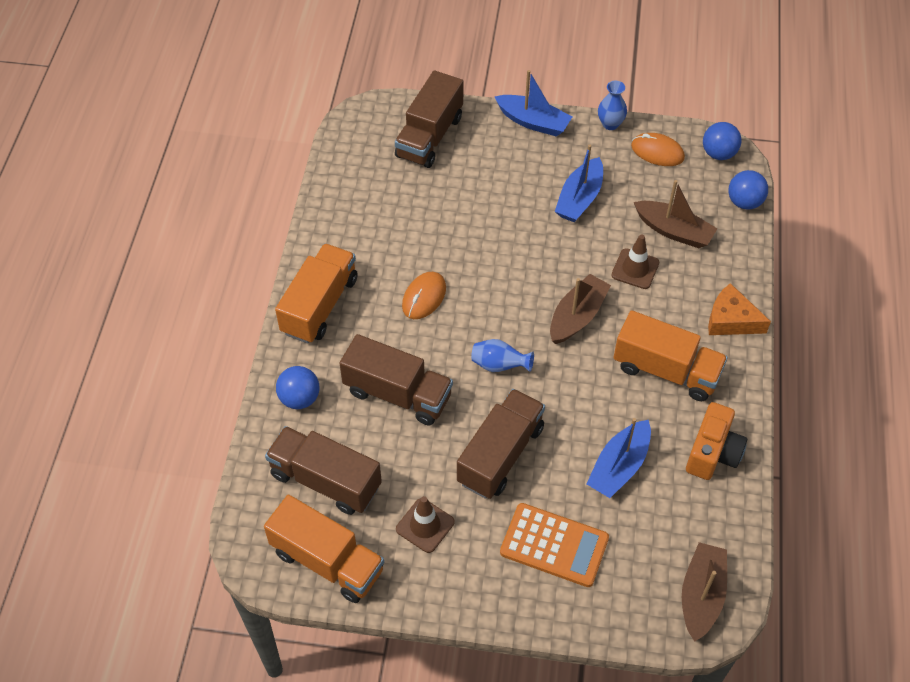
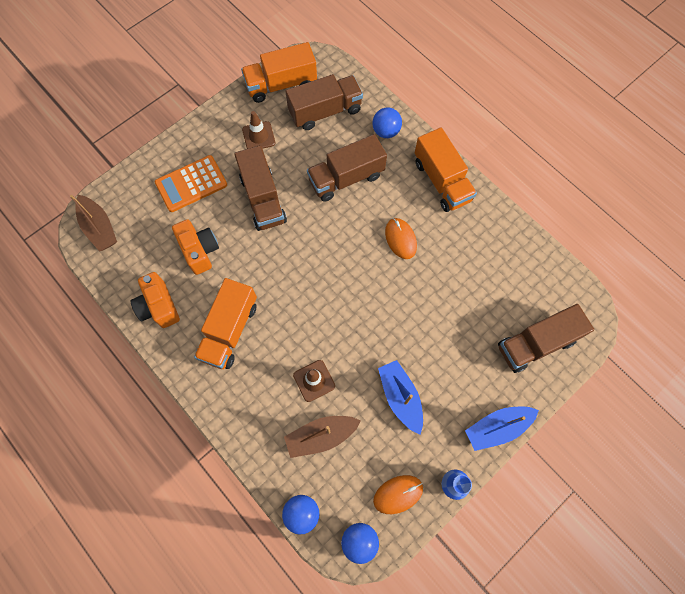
camera: 130 degrees right, 15 degrees up
brown truck [395,70,463,168] -> brown truck turned 90 degrees counterclockwise [498,304,594,373]
blue vase [471,339,534,372] -> none
brown boat [550,274,611,344] -> none
blue boat [586,418,651,498] -> orange camera [172,219,219,275]
orange truck [614,310,728,401] -> orange truck turned 45 degrees counterclockwise [194,278,257,369]
orange cheese [708,283,771,335] -> none

